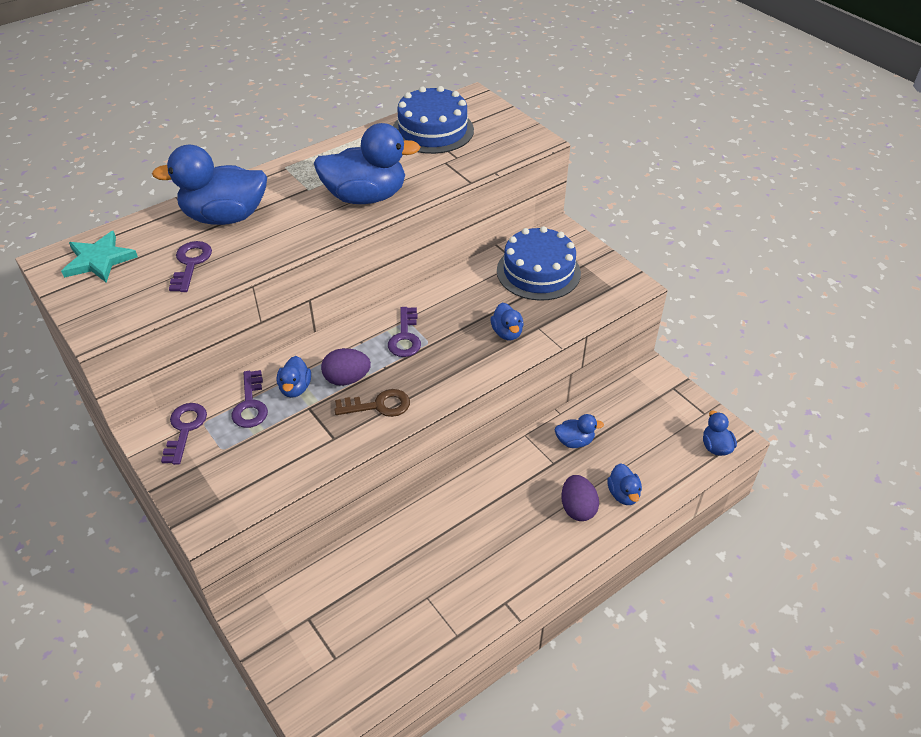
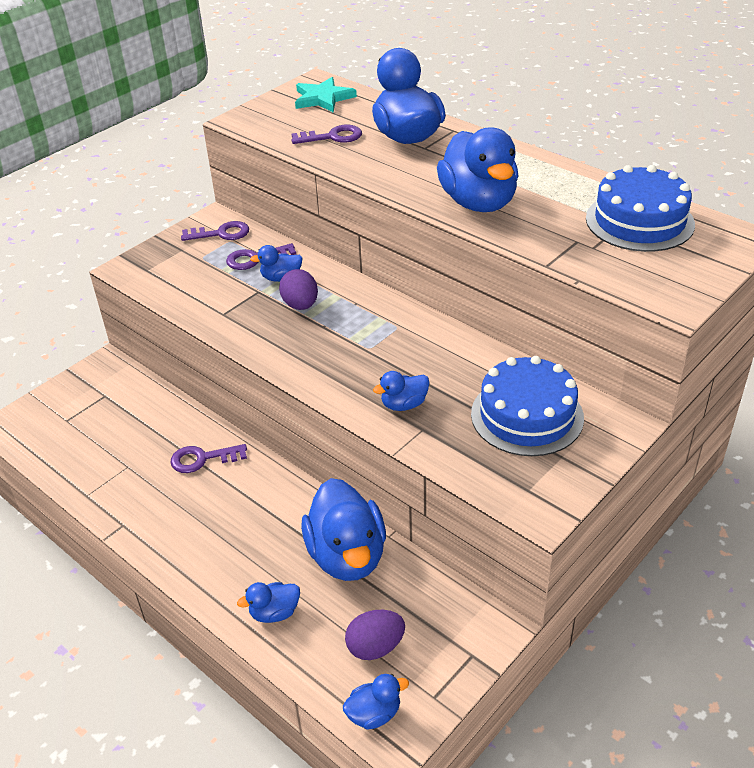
camera: 80 degrees right, 5 degrees down
brown key [334,389,410,417] -> none
purple key [388,307,421,357] -> purple key moved to [170,444,247,473]
blue duck [555,414,604,448] -> blue duck [301,478,386,581], size x2.10
purple egg [561,475,599,521] -> purple egg moved to [345,610,405,660]

